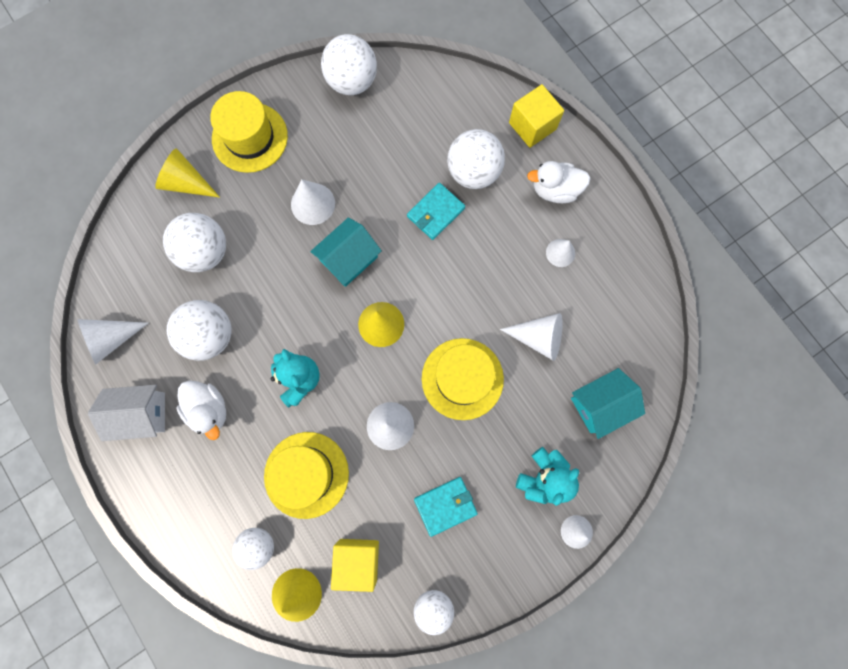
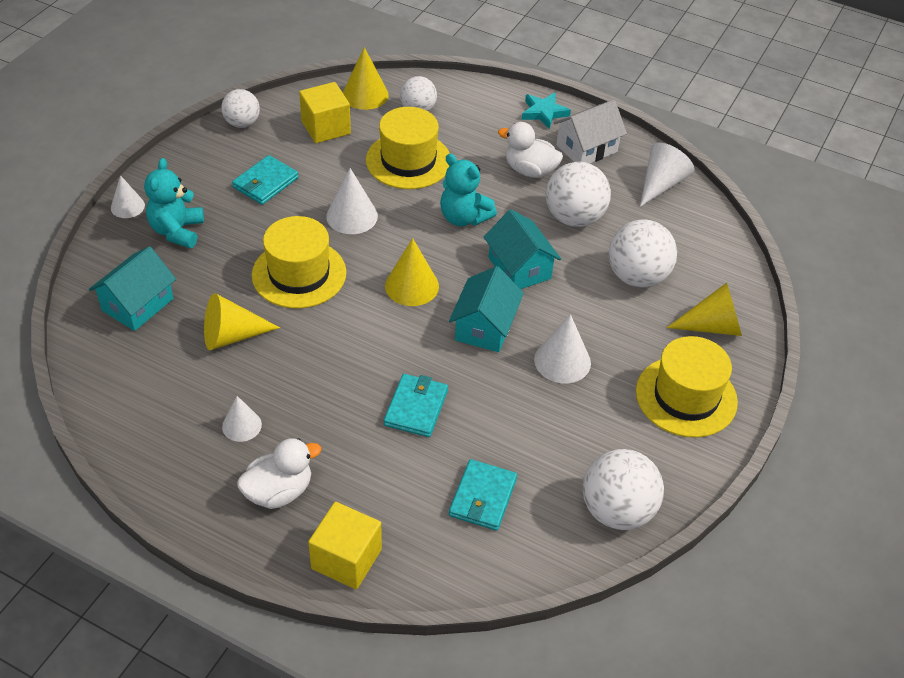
camera: 150 degrees right, 30 degrees down
white ball [447,129,505,189] -> none
white cone [500,313,563,361] -> yellow cone [204,293,280,350]
none -> turquoise wallet [449,459,517,531]
none -> turquoise house [484,209,561,289]
none -> turquoise star [522,93,571,130]

